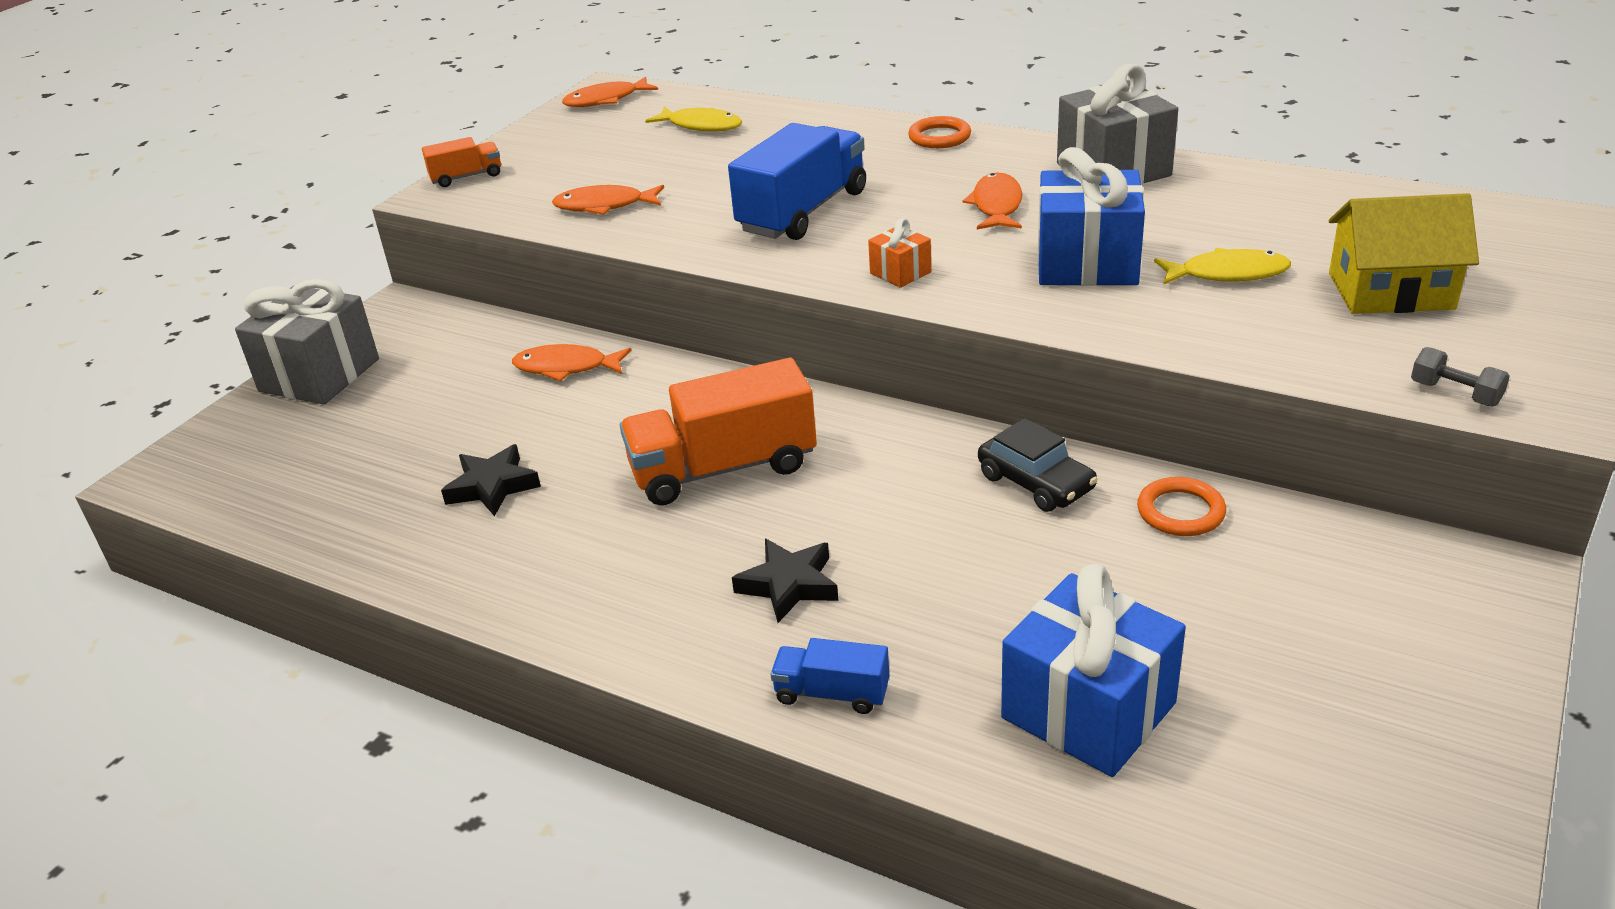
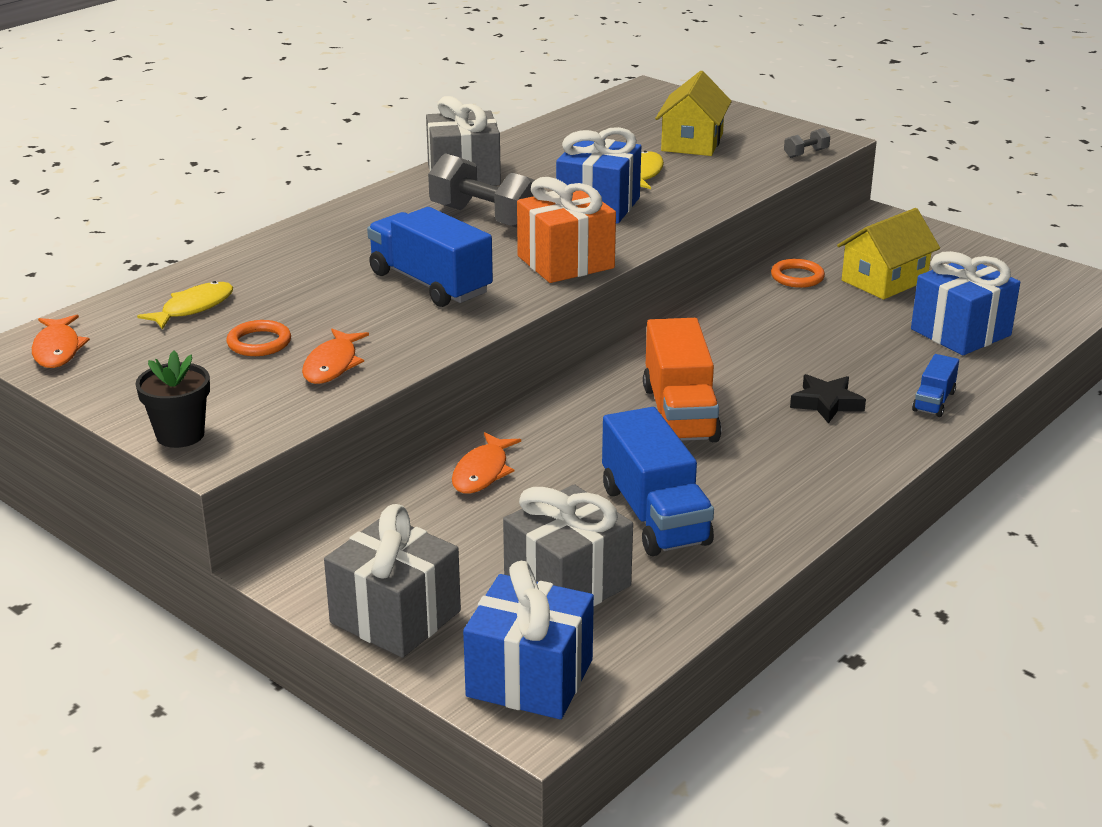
camera: 80 degrees left, 5 degrees down
orange truck [422,137,501,187] -> black flower pot [136,351,210,448]
black star [441,444,541,516] -> blue truck [602,407,714,556]
orange gift [868,218,931,288] -> orange gift [517,177,616,283], size x2.10
orange ring [908,116,971,148] -> orange ring moved to [226,320,291,356]
orange fish [963,172,1022,229] -> grey dumbbell [428,153,535,228]
black car [978,418,1098,512] -> none
none -> blue gift [463,561,594,719]
none -> grey gift [503,484,633,606]
none -> yellow house [837,208,940,300]

